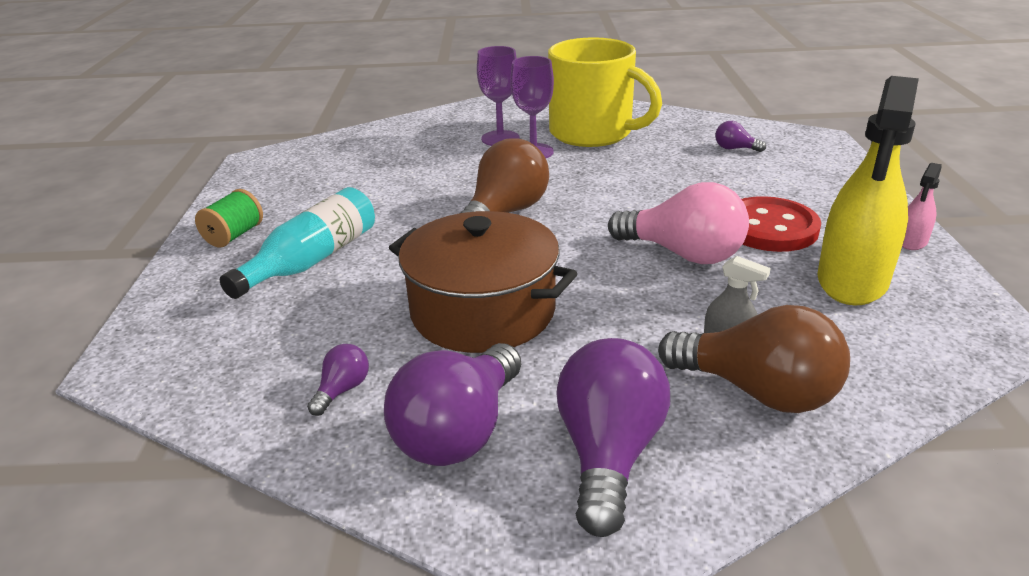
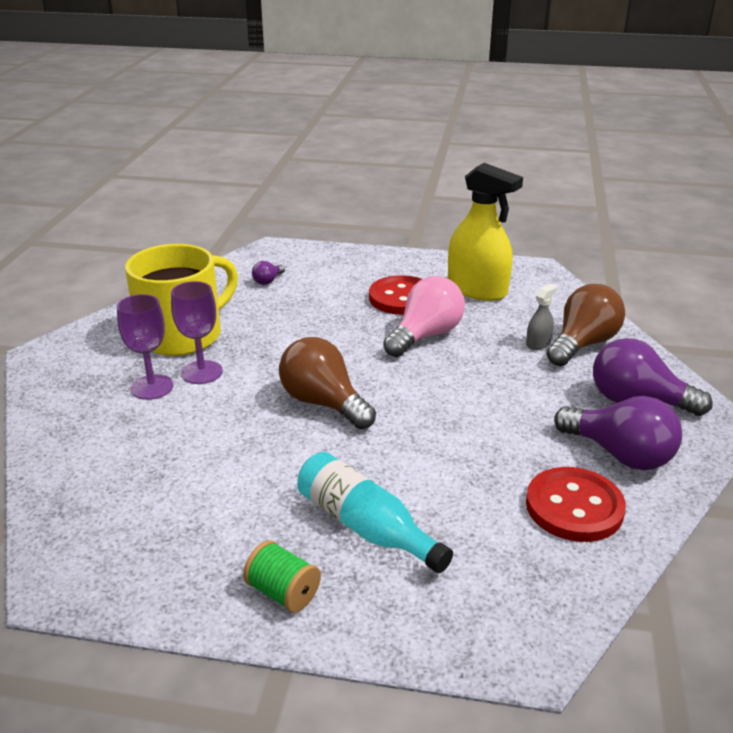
camera: 80 degrees left, 0 degrees up
purple light bulb [307,344,369,416] -> red button [526,467,626,542]
brown pot [389,211,577,353] -> none
pink spray bottle [902,163,942,250] -> none

